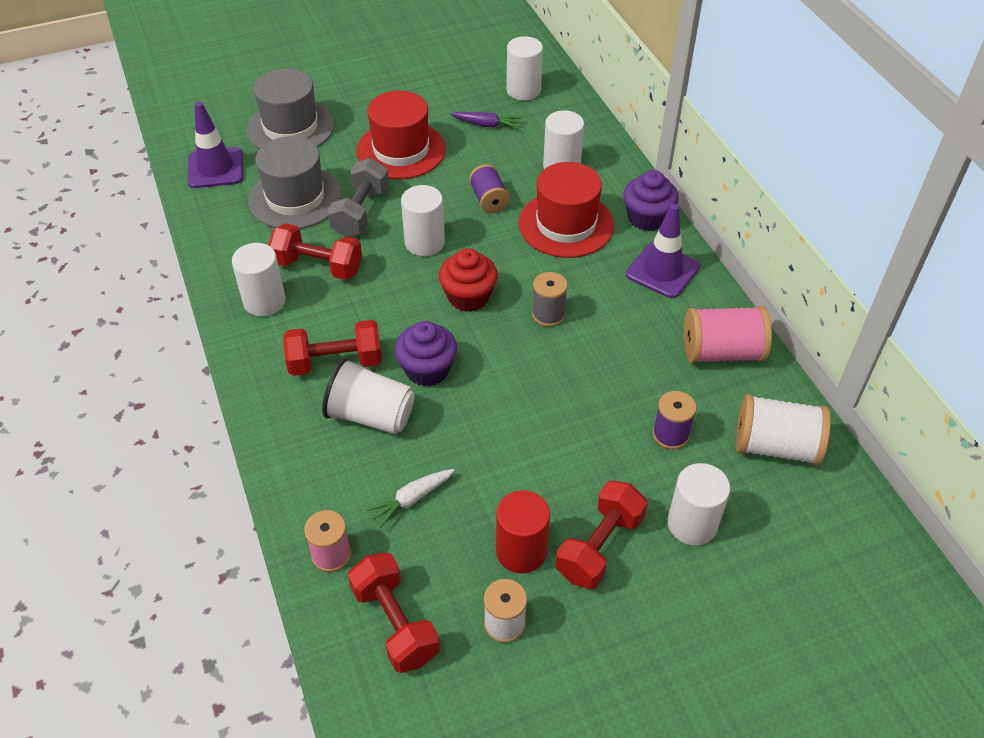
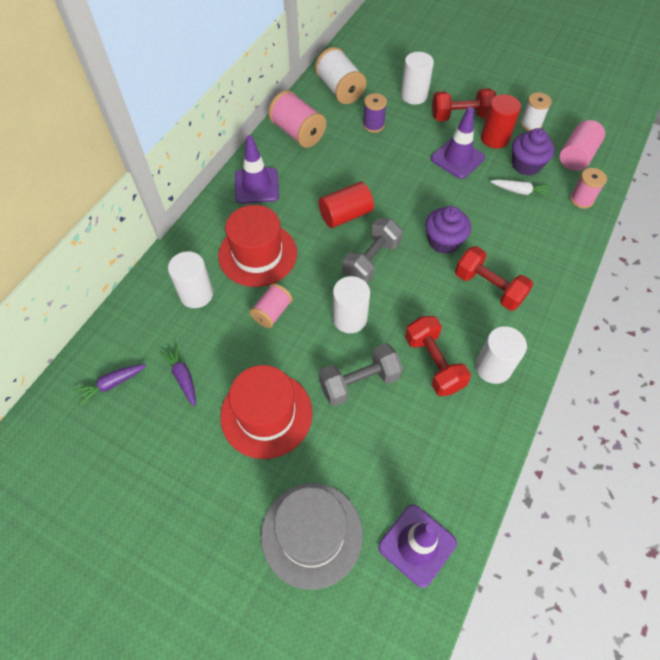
camera: 130 degrees left, 10 degrees up
grey hat [248,136,342,229] -> none
white cup [322,357,415,434] -> none
red dumbbell [348,553,440,673] -> pink cylinder [560,120,605,171]
red cupcake [439,248,498,312] -> grey dumbbell [342,218,403,284]
purple spool [469,164,510,213] -> pink spool [250,283,293,328]
white cylinder [506,36,543,101] -> purple carrot [73,364,147,406]
grey spool [532,272,568,327] -> red cylinder [319,182,374,228]
purple cupcake [623,170,679,231] -> purple cupcake moved to [512,128,555,176]
none -> purple traffic cone [431,107,485,179]

